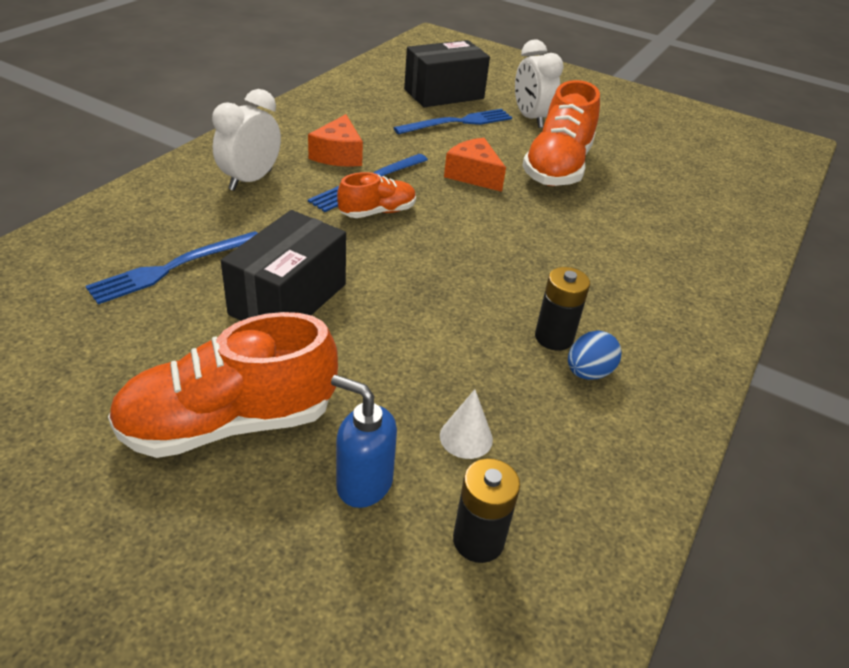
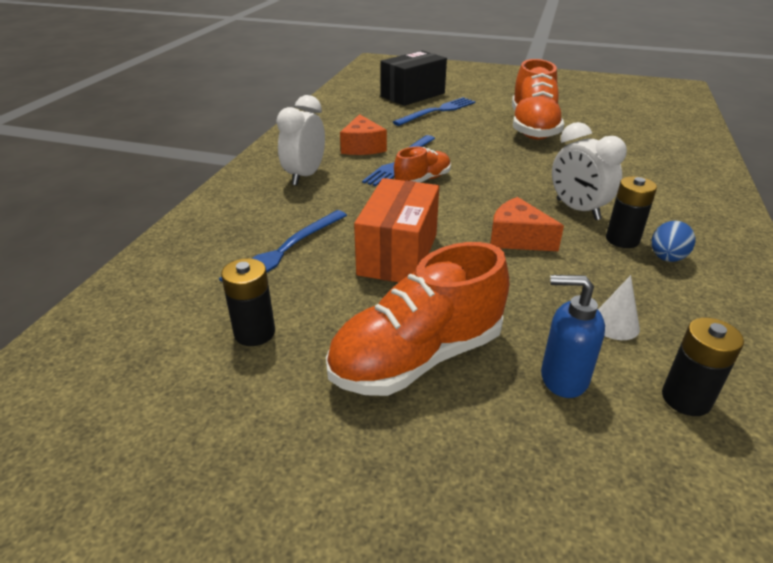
camera: 10 degrees left, 5 degrees down
black box [221,210,346,321] -> orange box [354,178,439,282]
orange cheese [444,138,506,192] -> orange cheese moved to [490,197,564,251]
white clock [515,40,564,128] -> white clock moved to [552,122,627,220]
none -> black battery [221,258,275,346]

